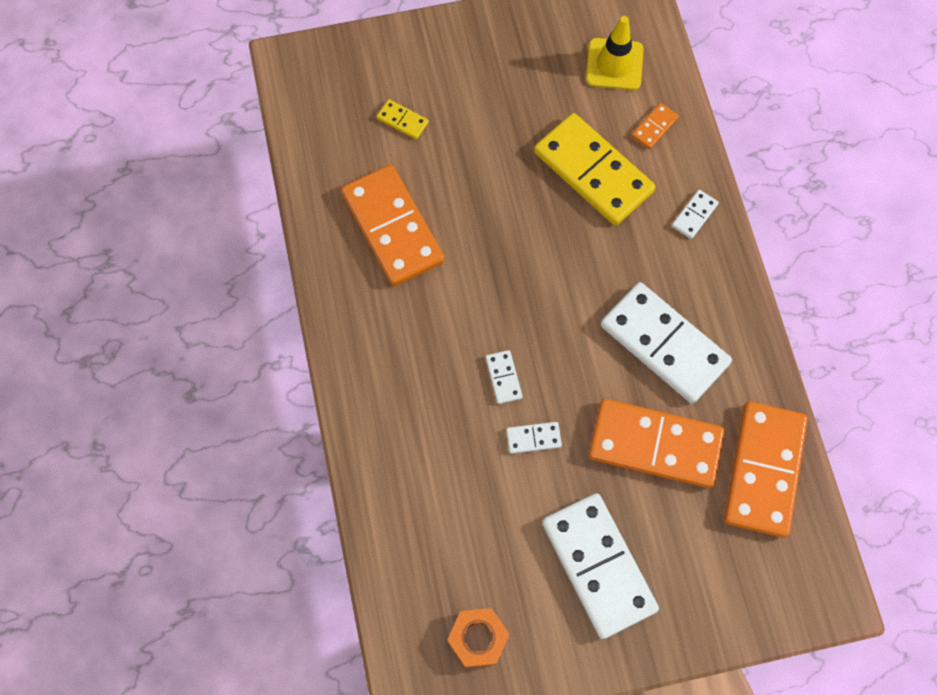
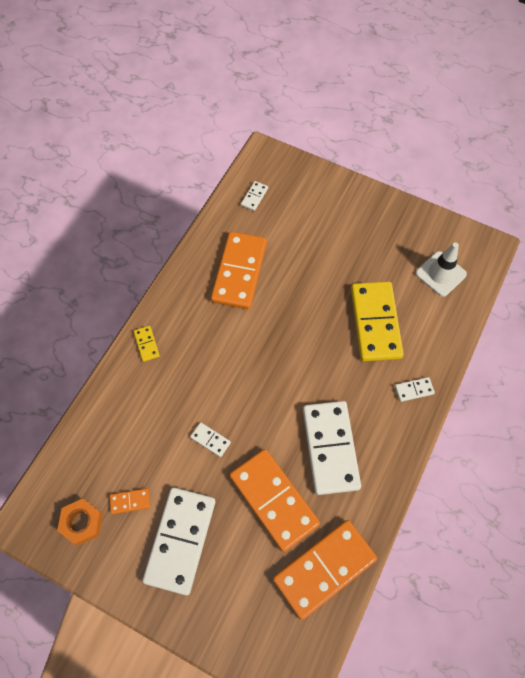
camera: 40 degrees right, 5 degrees down
yellow domino [377,99,429,139] -> yellow domino moved to [134,326,160,362]
white domino [486,350,523,404] -> white domino moved to [241,181,268,211]
yellow traffic cone [586,16,644,90] -> white traffic cone [416,242,467,297]
orange domino [632,103,679,149] -> orange domino moved to [110,488,150,514]

